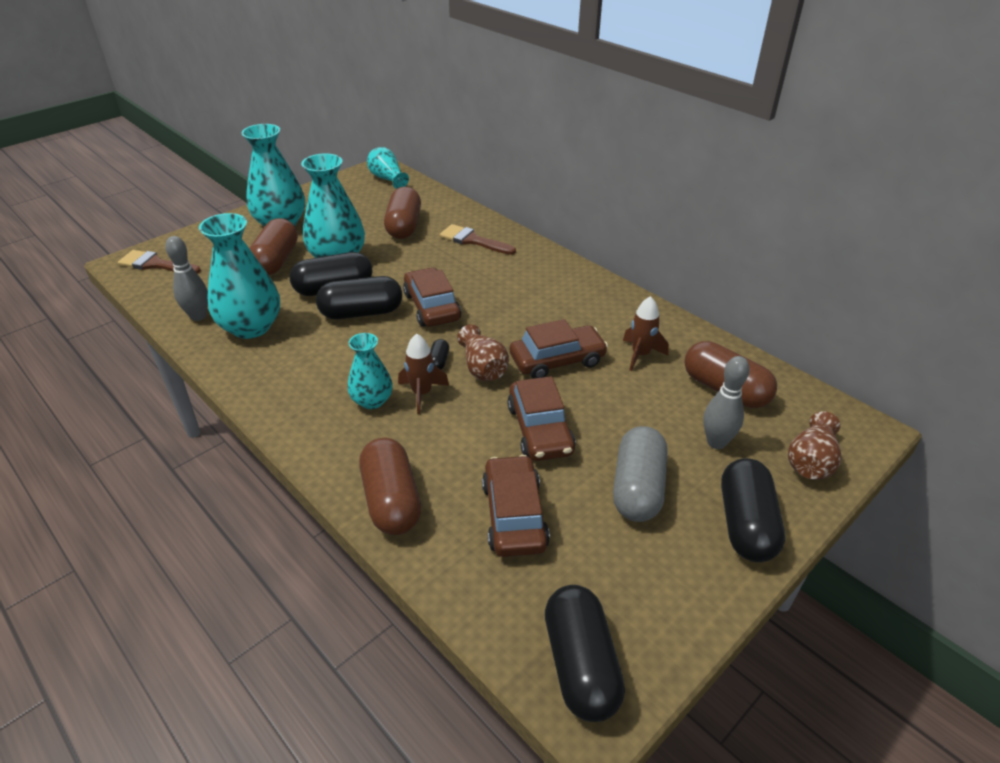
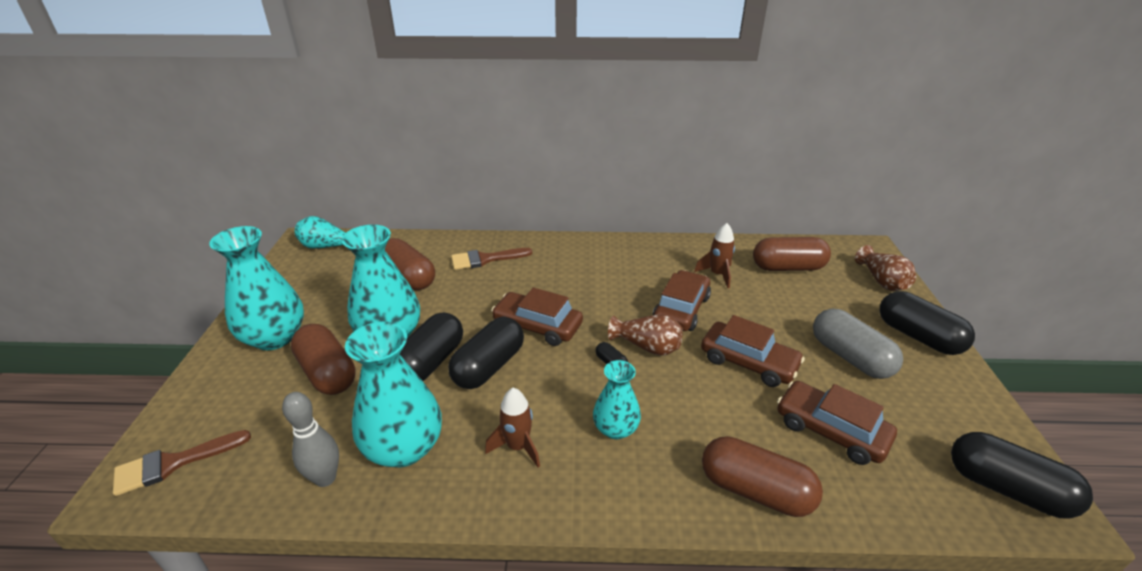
camera: 45 degrees left, 5 degrees down
brown rocket [398,334,449,414] -> brown rocket moved to [485,388,540,468]
grey bowling pin [703,356,750,449] -> none

